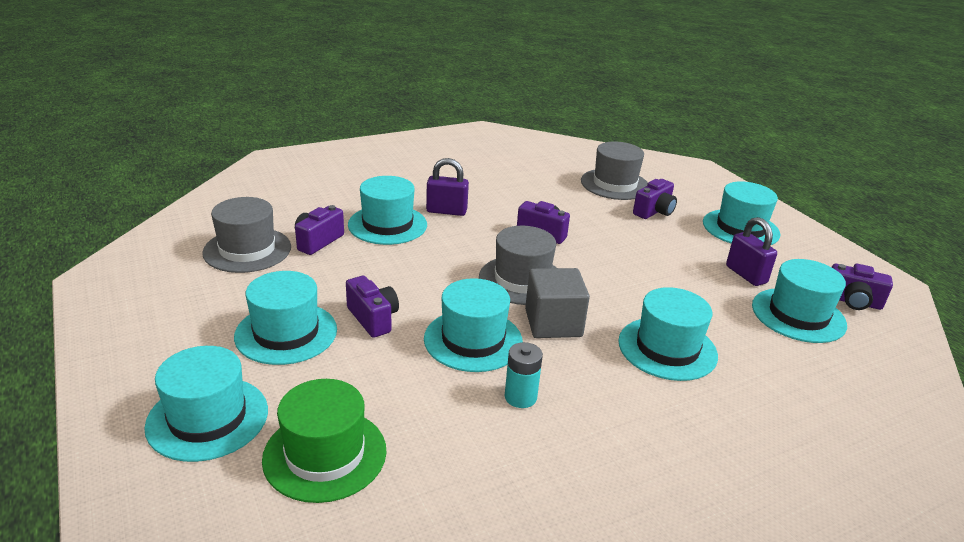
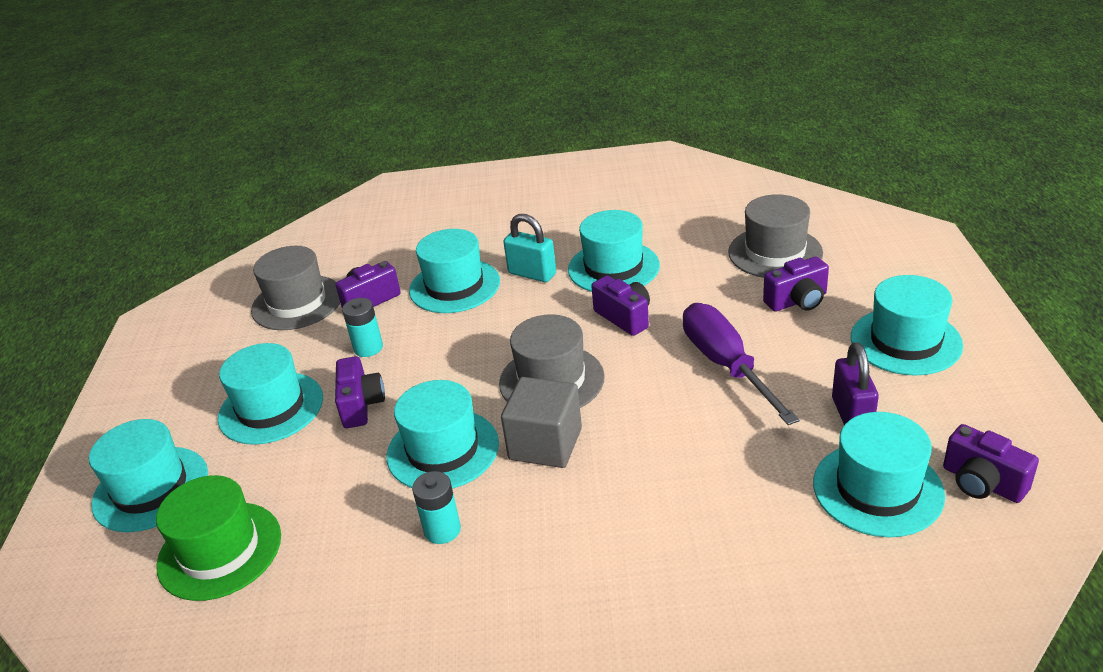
camera: 30 degrees right, 5 degrees up
purple padlock [426,158,469,216] -> turquoise padlock [503,214,556,282]
turquoise hat [618,287,718,381] -> turquoise hat moved to [568,210,660,292]
none -> turquoise battery [342,298,383,357]
none -> purple screwdriver [683,303,800,425]

